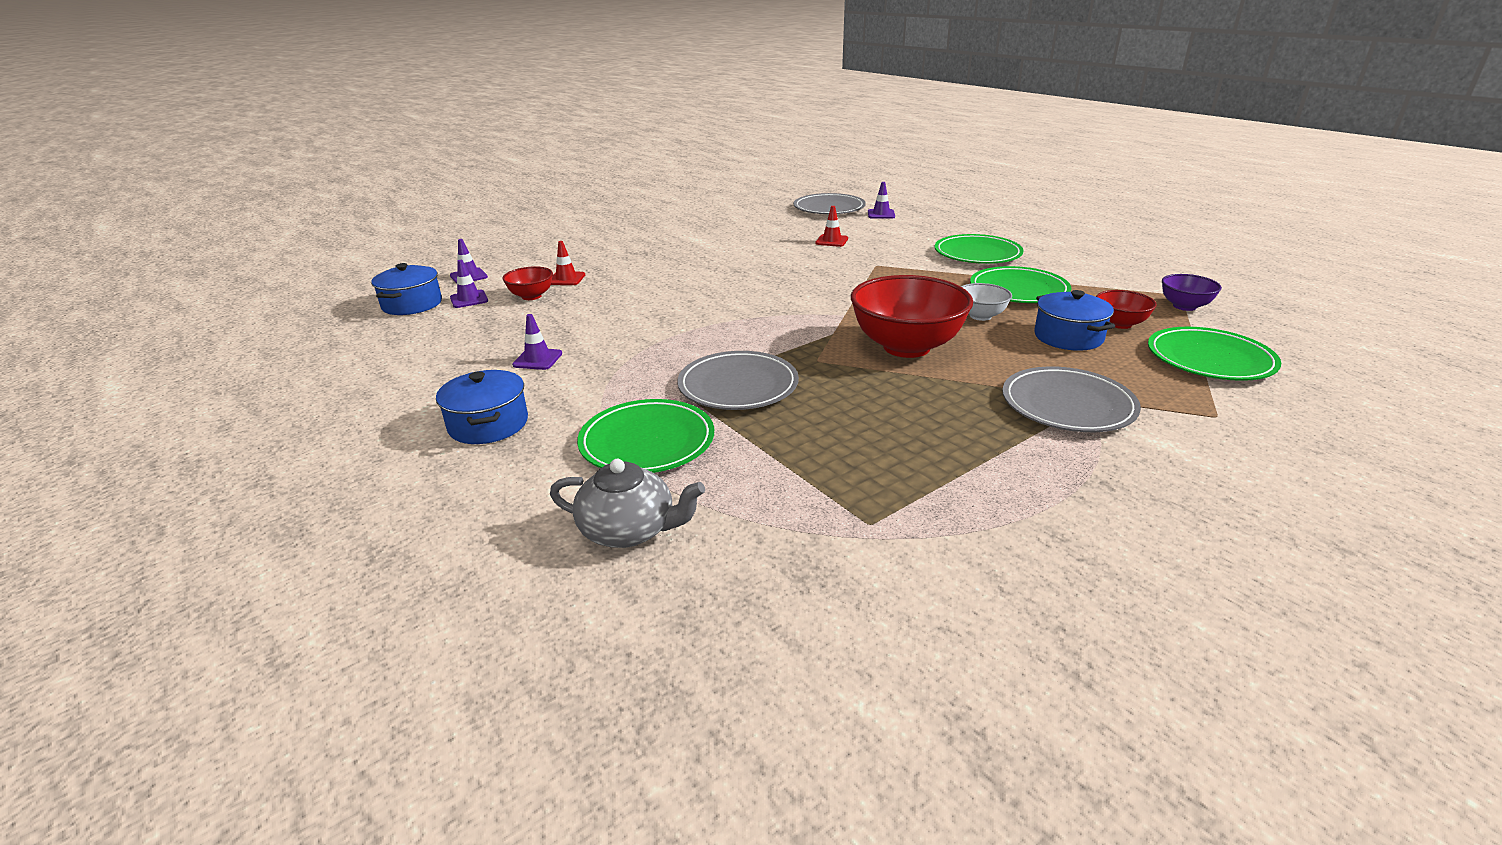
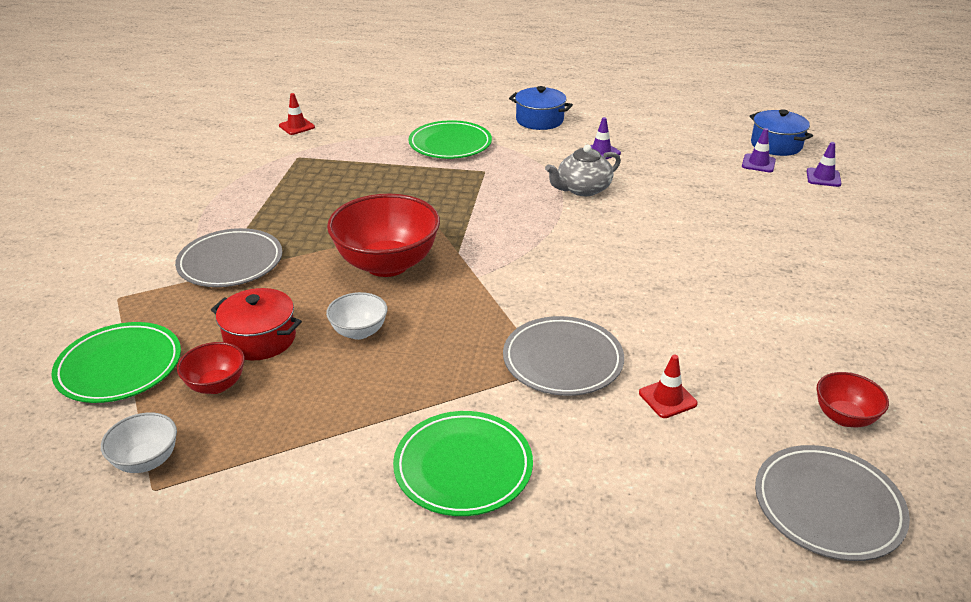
camera: 135 degrees right, 5 degrees up
red bowl [503,266,553,300] -> red bowl moved to [817,372,889,427]
grey teapot [550,459,705,548] -> grey teapot moved to [545,144,621,196]
red traffic cone [551,241,585,285] -> red traffic cone moved to [279,93,315,135]
grey plate [677,351,799,410] -> grey plate moved to [503,316,624,396]
purple traffic cone [868,182,895,219] -> none
green plate [970,266,1071,303] -> none
blue pot [1034,290,1115,351] -> red pot [211,288,302,360]
purple bowl [1162,274,1222,311] -> white bowl [101,412,177,473]

